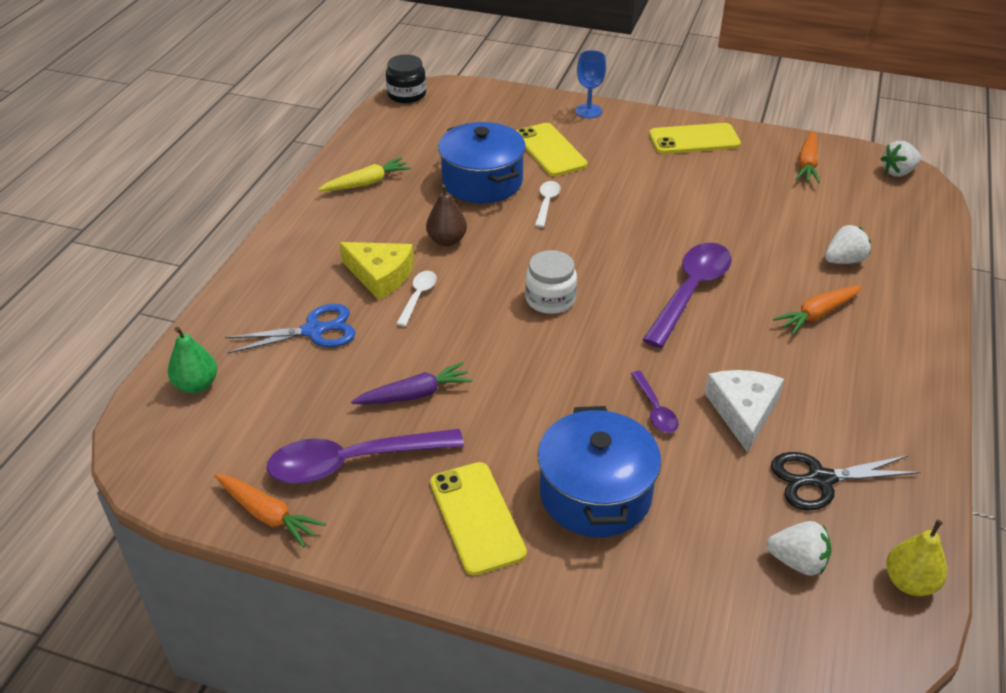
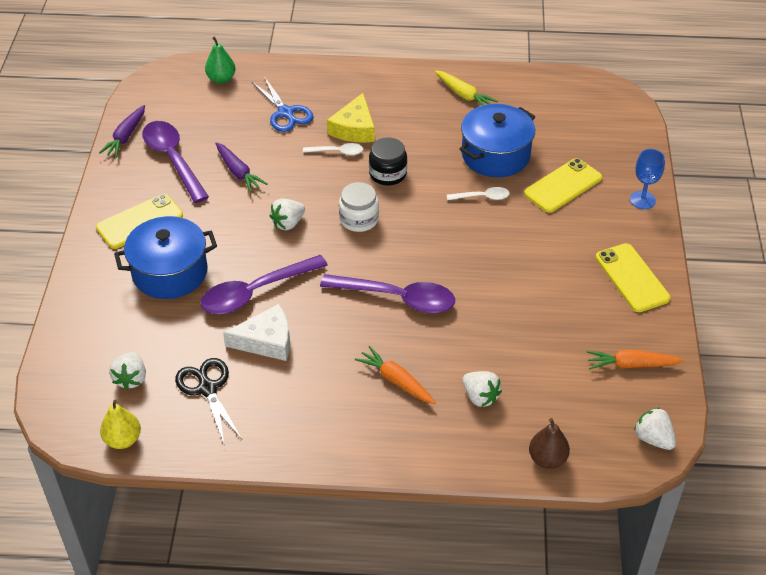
camera: 75 degrees right, 5 degrees up
orange carrot [214,474,326,548] -> purple carrot [99,105,145,158]
black jar [386,54,426,103] -> black jar moved to [369,137,407,185]
brown pear [426,184,467,246] -> brown pear moved to [529,418,570,469]
purple spoon [631,371,679,433] -> purple spoon [200,255,328,314], size x2.02
none -> white strawberry [270,199,305,230]

